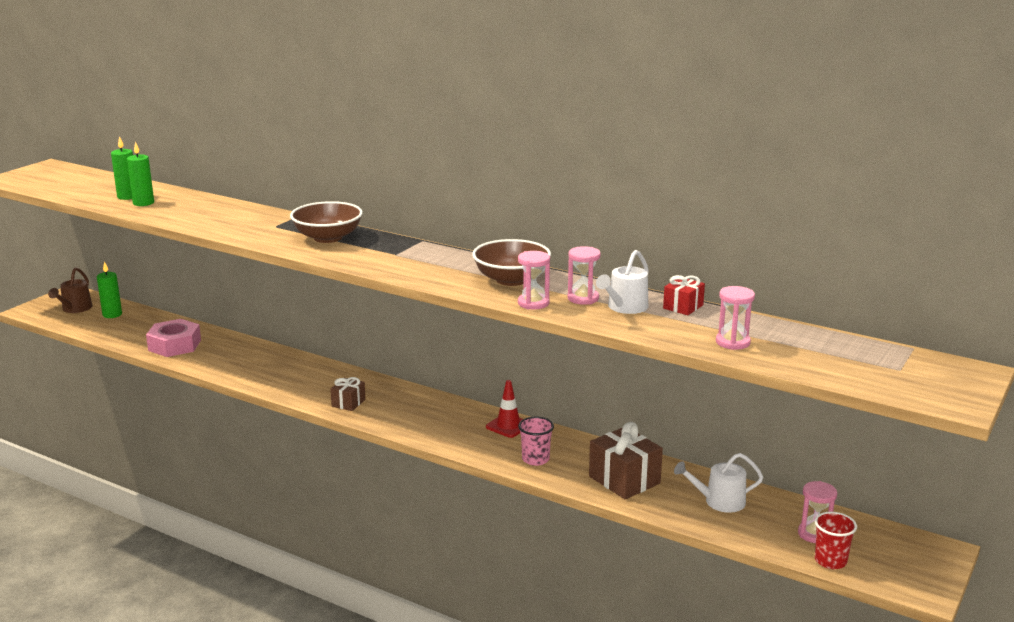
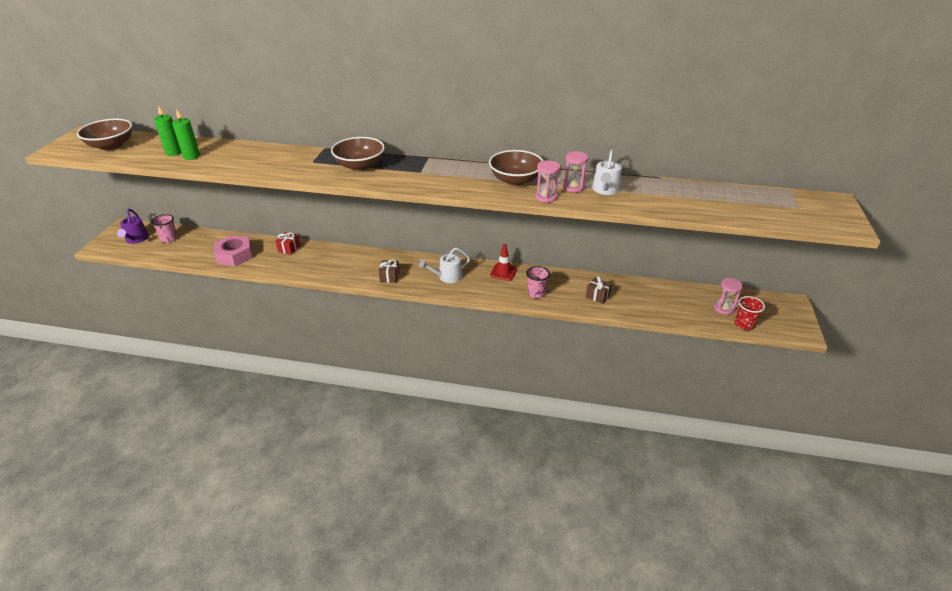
camera: 20 degrees left, 15 degrees up
brown watering can [48,267,93,313] -> purple watering can [117,209,149,244]
green candle [97,262,122,318] -> pink cup [151,214,178,243]
brown gift [589,422,663,499] -> brown gift [586,276,612,304], size x0.55
red gift [663,275,705,315] -> red gift moved to [275,232,300,255]
white watering can [674,453,763,513] -> white watering can moved to [419,248,470,283]
pink hourglass [716,286,755,350] -> none
none -> brown bowl [77,119,132,150]

